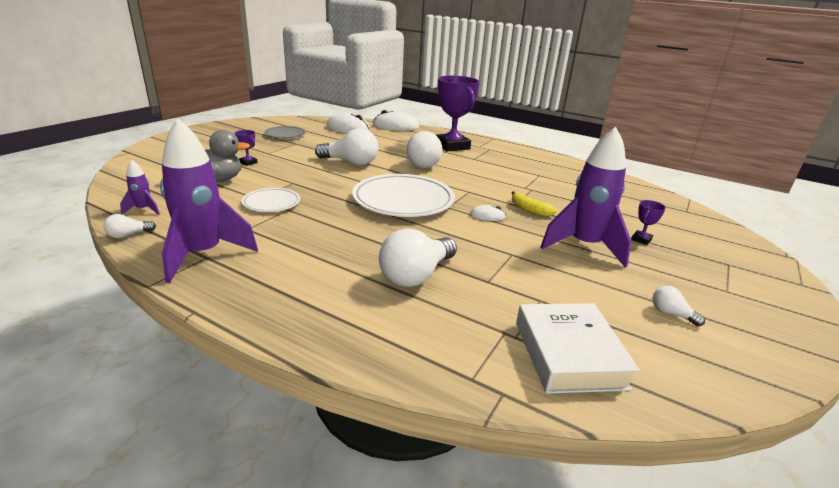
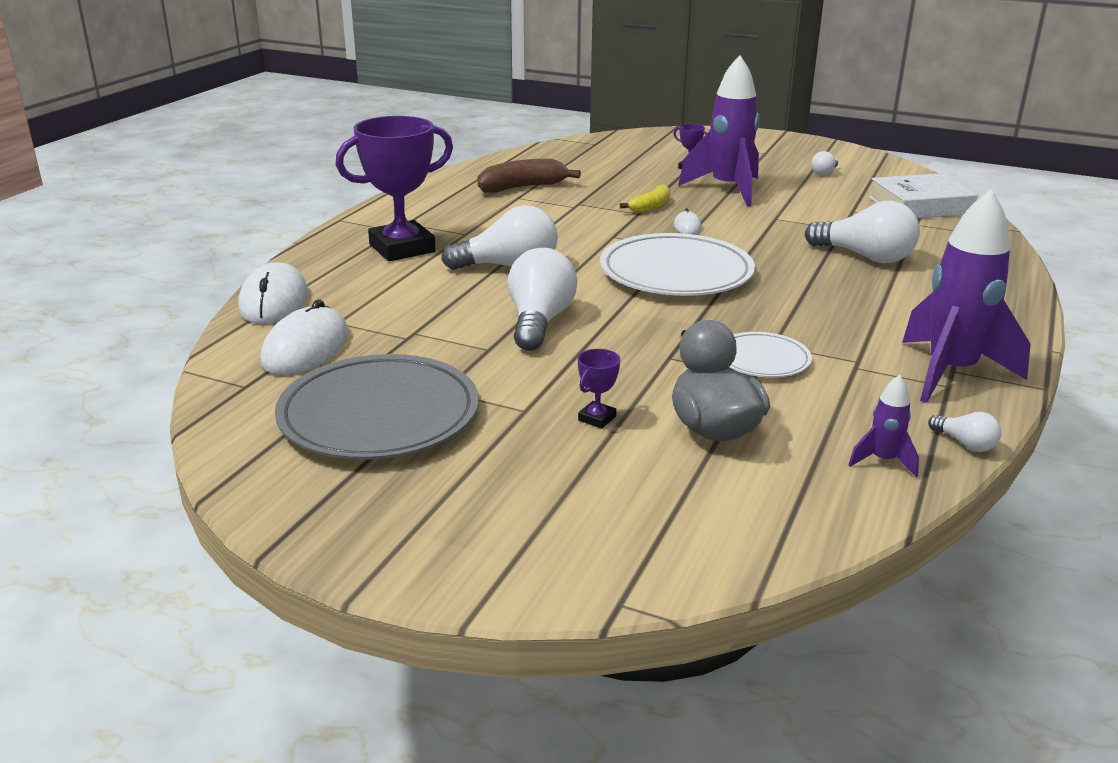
camera: 95 degrees left, 0 degrees up
grey plate [264,126,306,138] -> grey plate [275,354,479,460], size x1.91
none -> brown banana [477,159,581,193]

